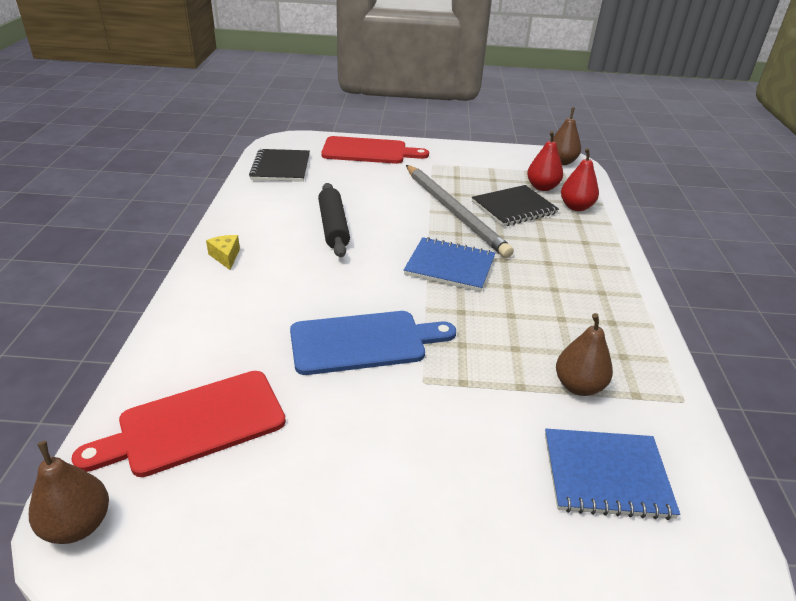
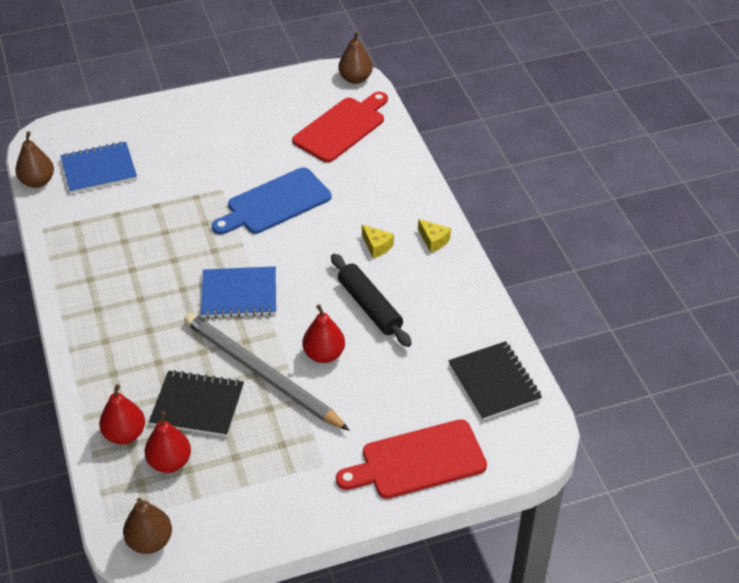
camera: 160 degrees right, 10 degrees up
black notebook [472,185,559,227] -> black notebook turned 60 degrees clockwise [149,370,244,437]
brown pear [556,313,613,396] -> brown pear moved to [15,131,54,188]
none -> red pear [303,304,345,363]
none -> yellow cheese [362,225,394,258]

